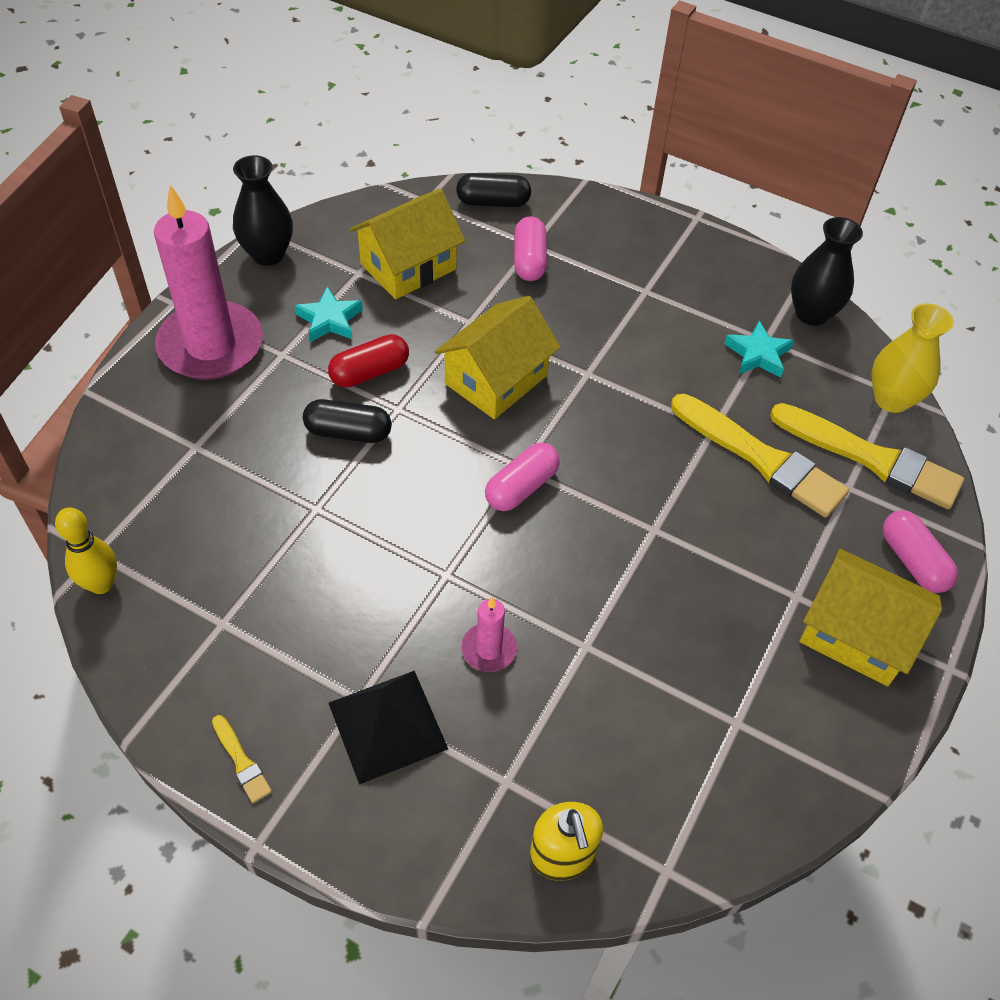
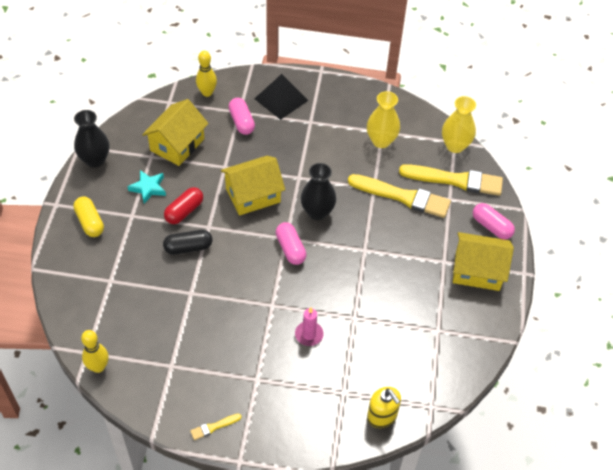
camera: 20 degrees left, 0 degrees up
pink candle [154,185,263,380] -> yellow capsule [73,197,104,237]
yellow brush [212,715,272,803] -> yellow brush turned 120 degrees clockwise [190,414,241,440]
black pyramid [329,671,448,785] -> black pyramid moved to [254,74,309,120]
yellow house [435,296,561,419] -> yellow house turned 45 degrees clockwise [221,156,285,216]
black capsule [456,173,531,207] -> yellow bowling pin [196,51,217,97]
pink capsule [485,443,560,511] -> pink capsule turned 45 degrees counterclockwise [276,222,306,265]
turquoise star [724,321,794,378] -> yellow vase [367,91,400,148]
black vase [791,217,863,326] -> black vase moved to [301,163,336,220]

